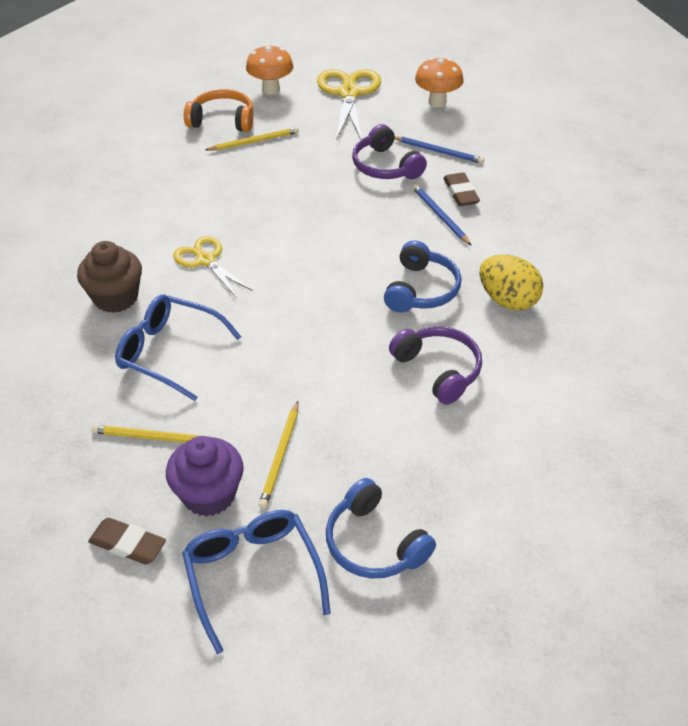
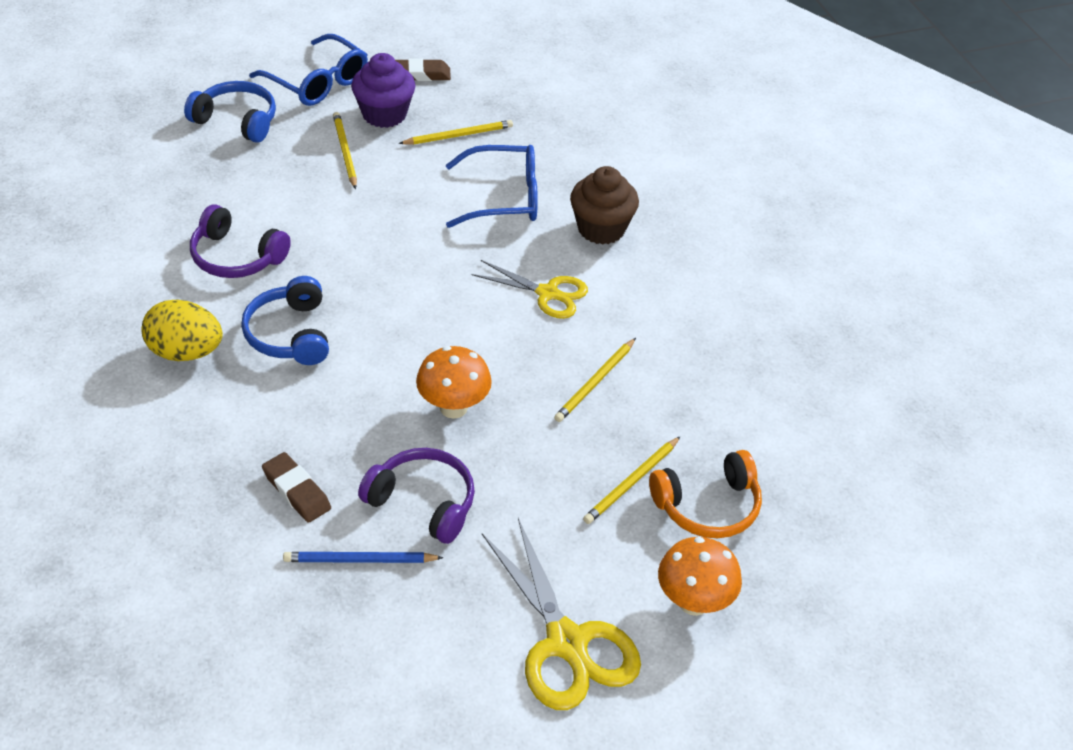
camera: 150 degrees right, 0 degrees up
blue pencil [412,184,471,245] -> none
orange mushroom [415,57,463,108] -> orange mushroom moved to [416,346,492,419]
none -> yellow pencil [554,338,636,422]

